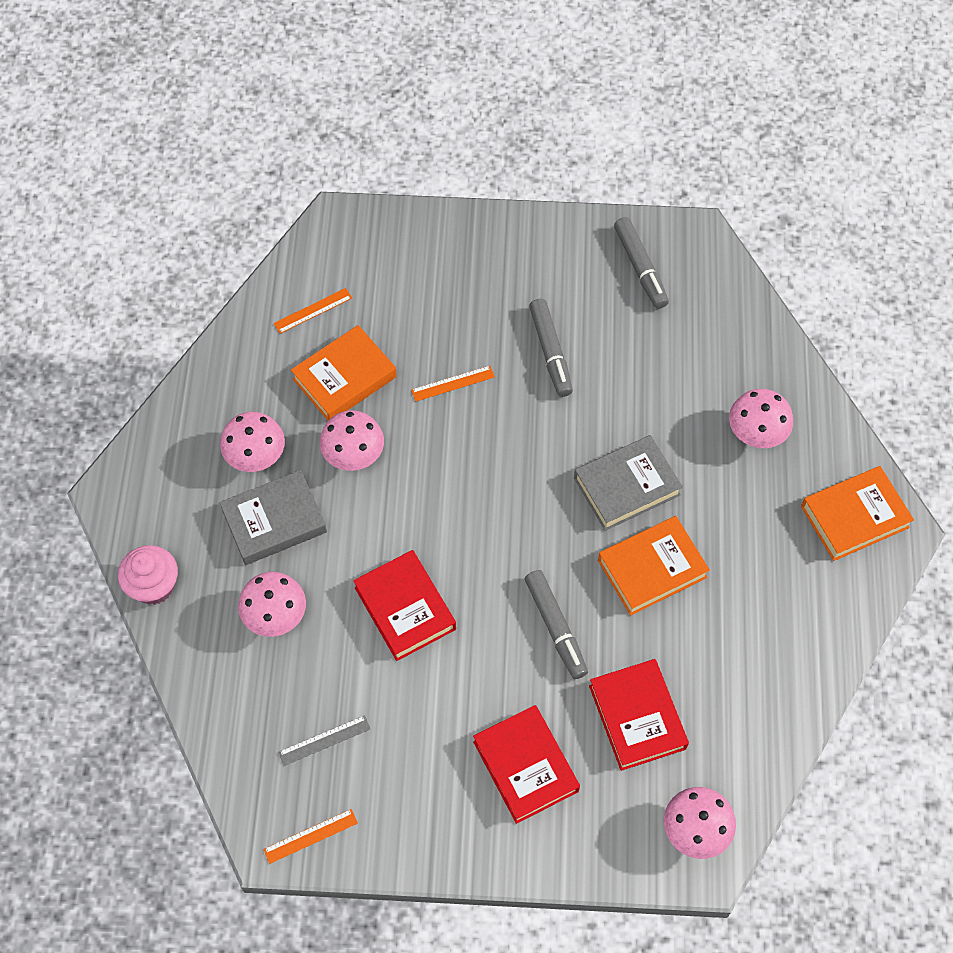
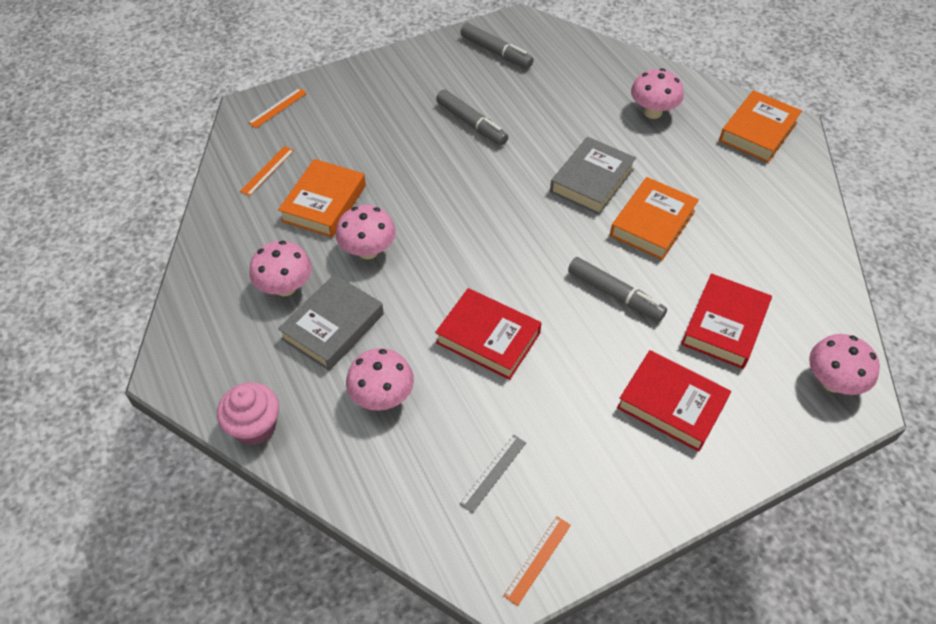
camera: 30 degrees left, 10 degrees down
orange ruler [411,366,495,401] -> orange ruler moved to [248,88,307,128]
red book [589,659,689,771] -> red book turned 75 degrees clockwise [681,273,772,369]

